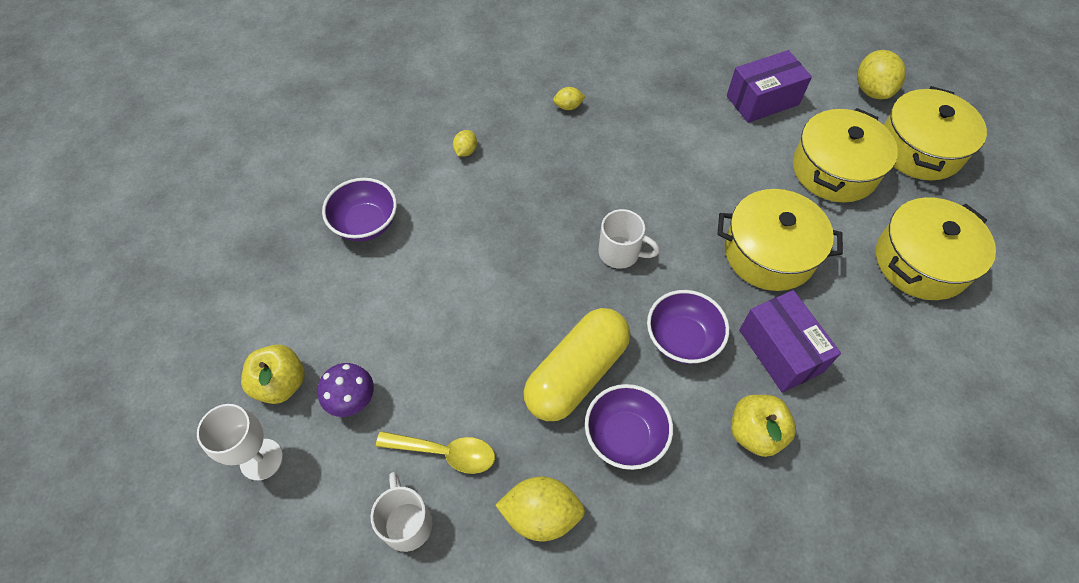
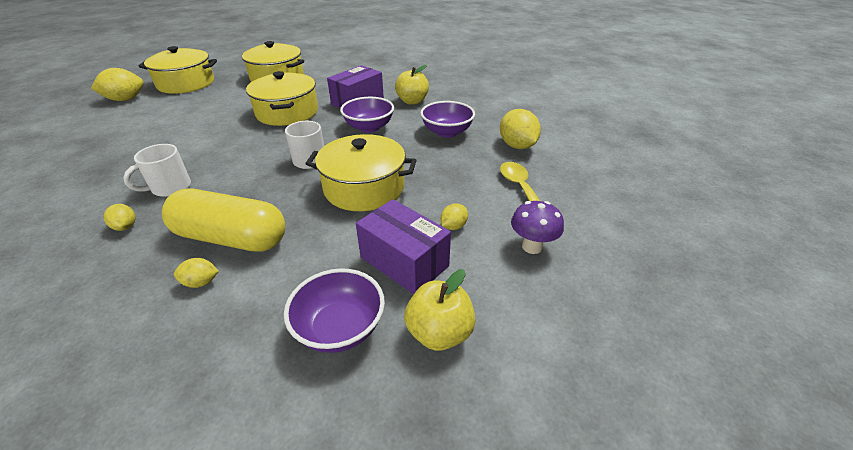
camera: 115 degrees left, 20 degrees down
white goblet [197,404,283,481] -> none
yellow apple [241,345,305,404] -> yellow apple moved to [404,269,476,351]
white mug [371,472,432,552] -> white mug moved to [123,144,191,197]
yellow capsule [523,308,630,421] -> yellow capsule moved to [162,189,285,252]
purple box [727,50,812,123] -> purple box moved to [356,199,451,294]
yellow pot [793,108,898,203] -> yellow pot moved to [306,134,417,211]
none -> yellow lemon [441,204,468,230]

